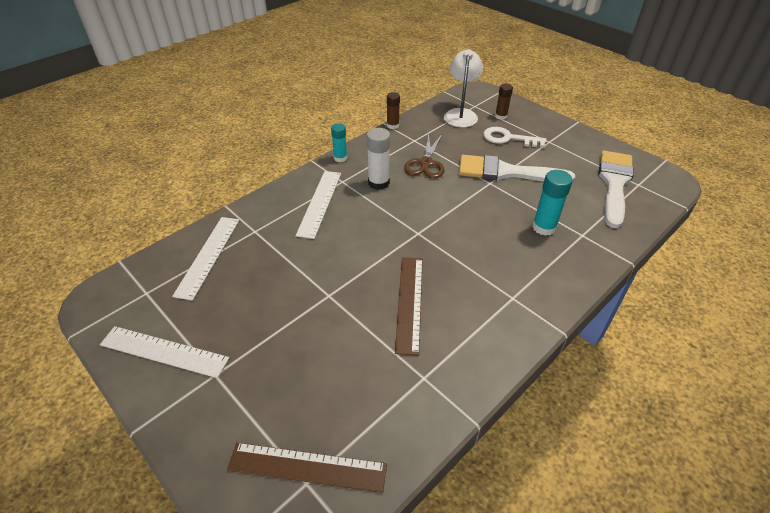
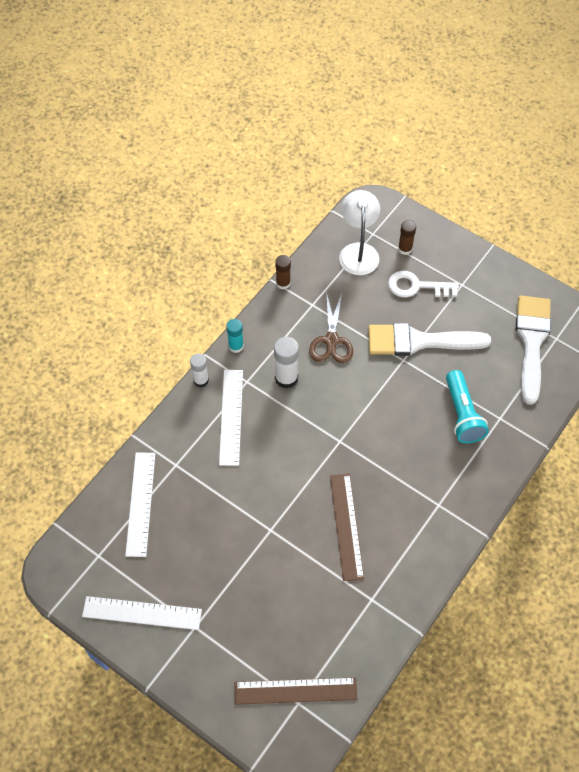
camera: 10 degrees left, 15 degrees up
turquoise glue stick [532,170,573,236] -> turquoise flashlight [446,370,489,443]
none -> white glue stick [190,354,209,387]

